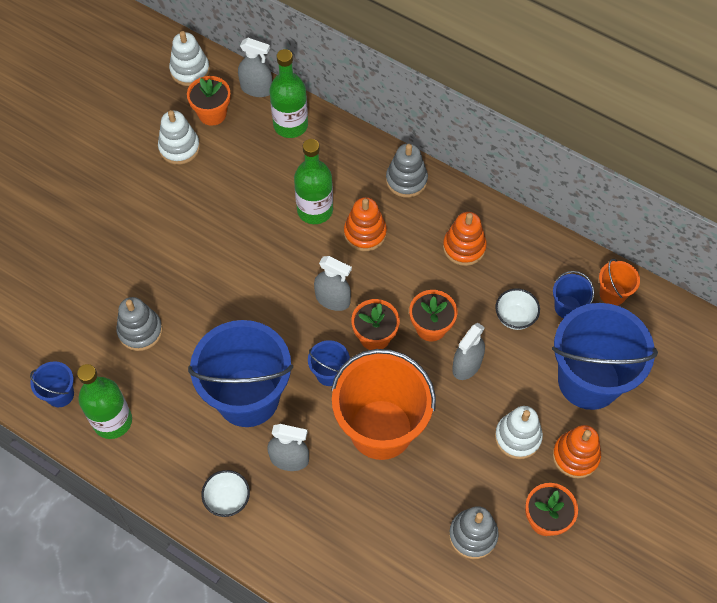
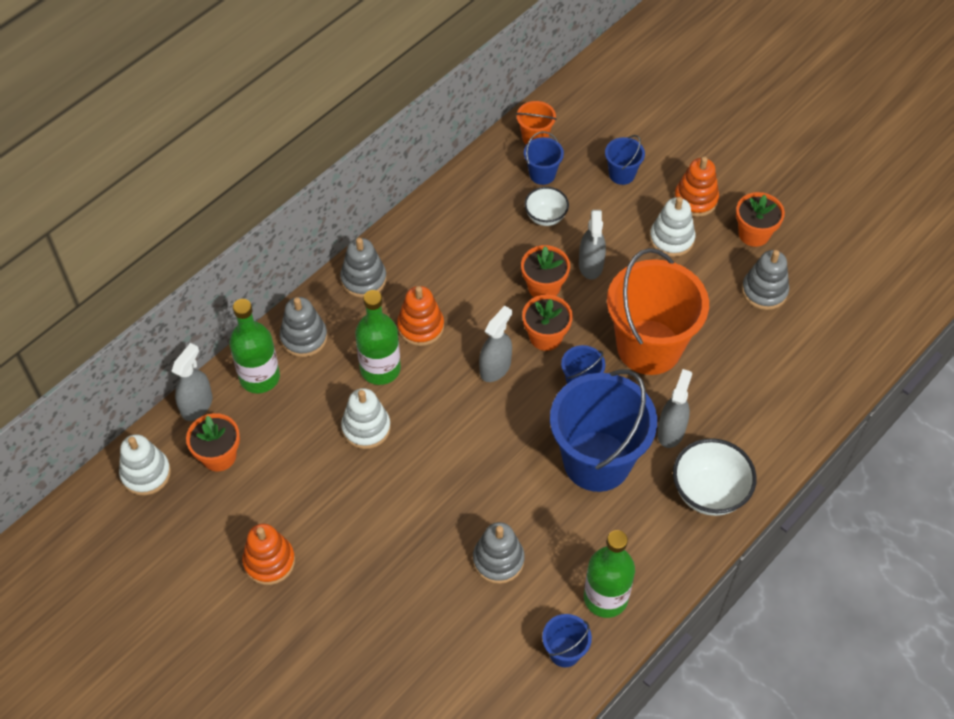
camera: 80 degrees left, 5 degrees down
white stacking toy [158,110,200,165] -> white stacking toy moved to [341,388,391,449]
white bowl [201,470,250,517] -> white bowl [673,438,757,516], size x1.64
orange stacking toy [443,212,487,266] -> orange stacking toy moved to [242,524,295,585]
grey spray bottle [452,323,485,380] -> grey spray bottle turned 45 degrees clockwise [579,210,606,280]
blue bucket [552,303,658,410] -> blue bucket [605,135,645,185], size x0.44
none -> grey stacking toy [280,297,327,357]

